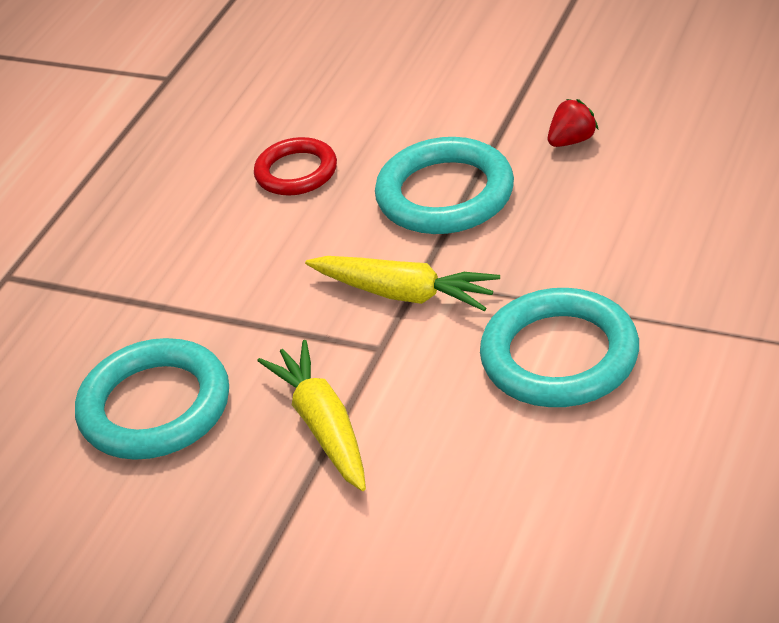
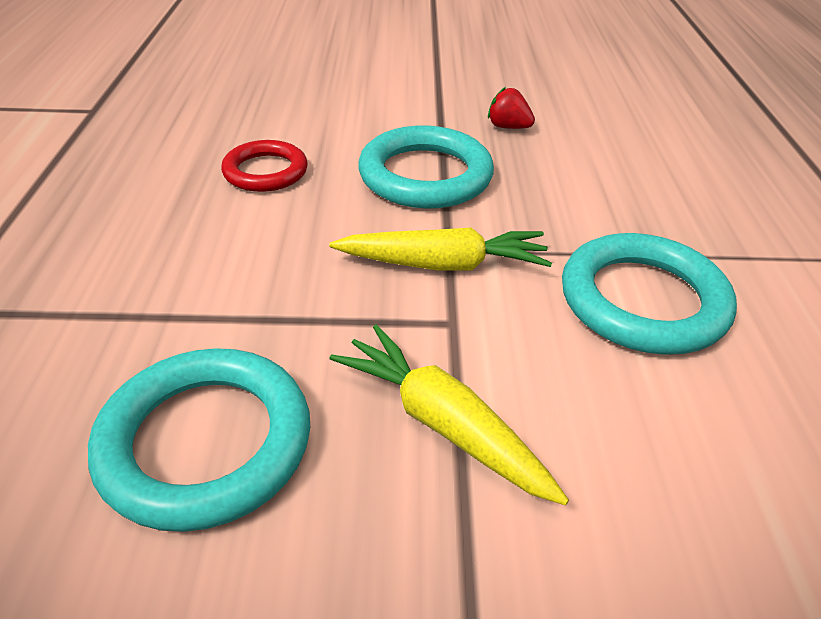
camera: 30 degrees left, 0 degrees up
red strawberry [548,99,598,147] -> red strawberry turned 90 degrees counterclockwise [488,87,535,129]

